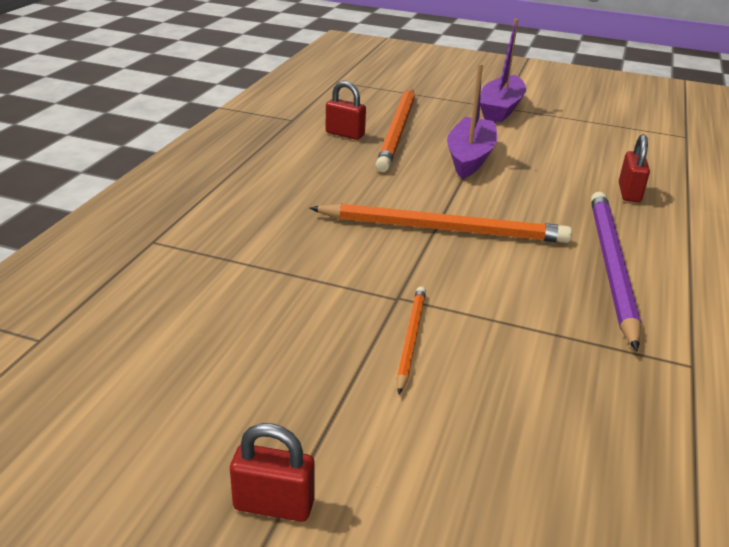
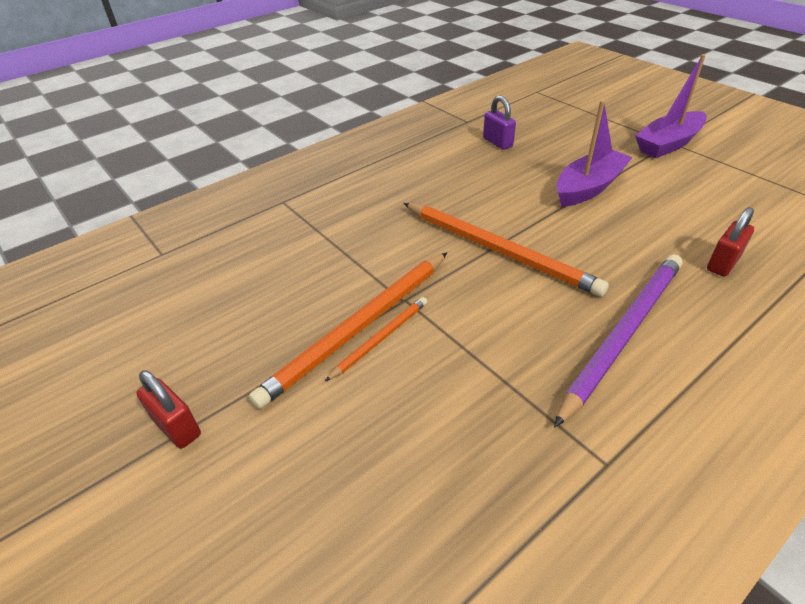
camera: 35 degrees right, 10 degrees up
red padlock [326,81,366,140] -> purple padlock [483,95,516,150]
orange pencil [375,88,415,172] -> orange pencil moved to [249,252,447,409]

